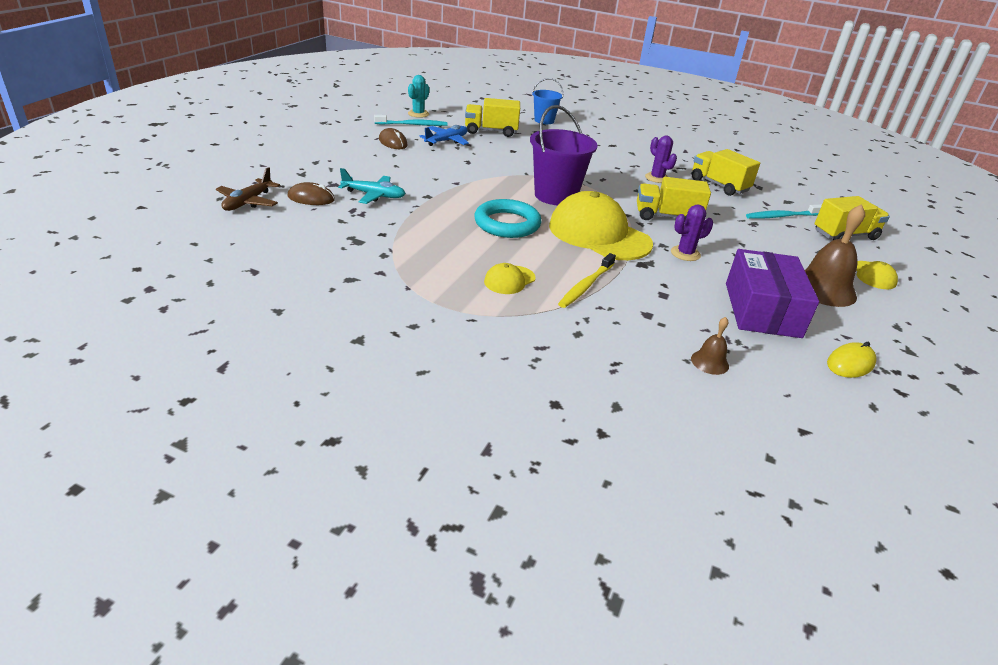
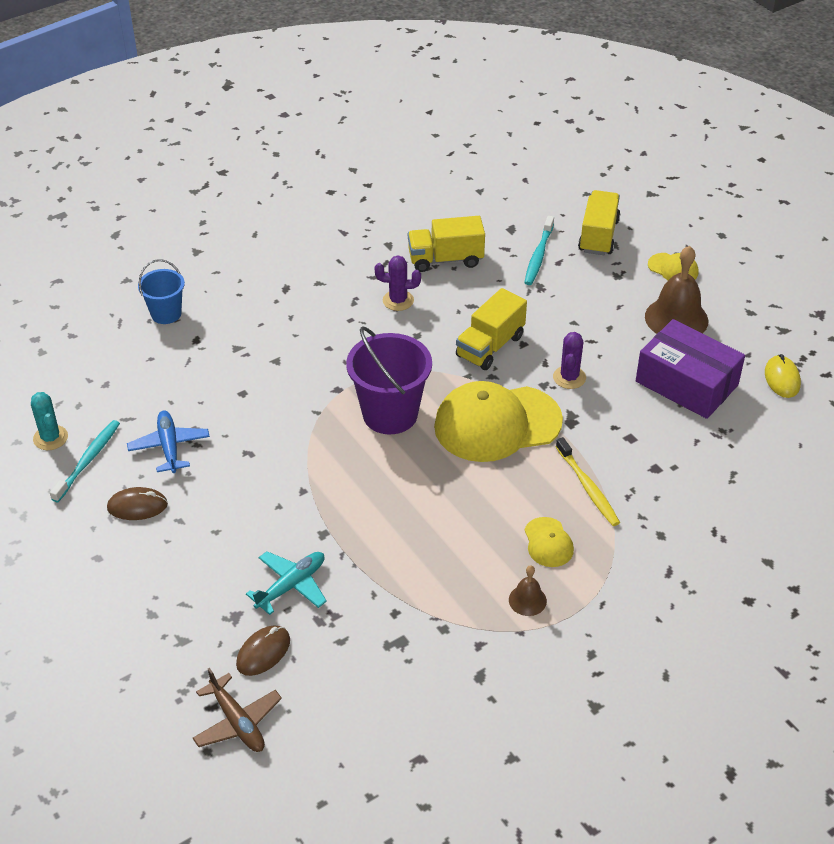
camera: 55 degrees left, 10 degrees up
yellow truck [465,98,520,137] -> none
turquoise ring [474,199,542,238] -> none
brown bell [691,317,729,375] -> brown bell moved to [509,565,547,616]

